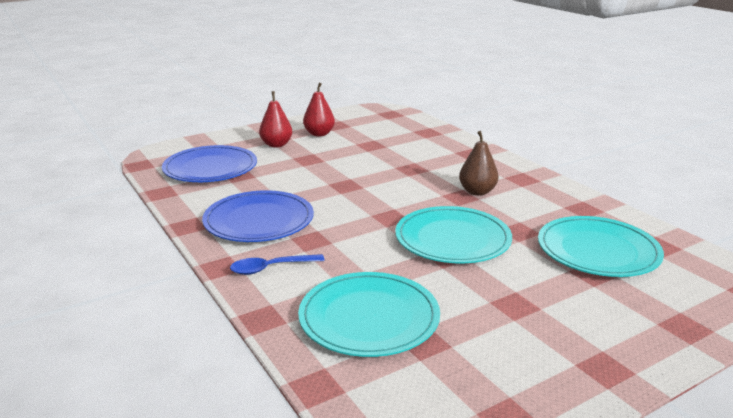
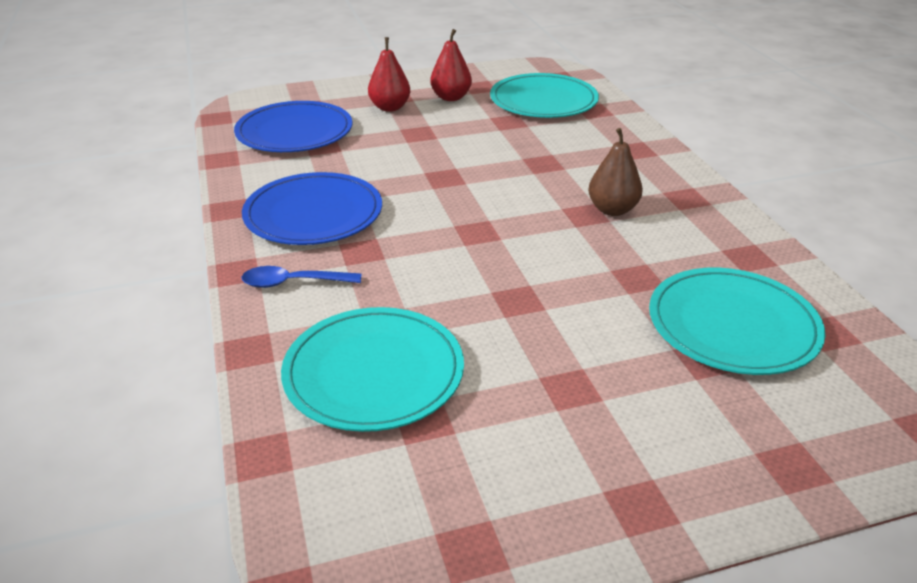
camera: 15 degrees right, 10 degrees up
turquoise plate [395,206,512,263] -> turquoise plate moved to [490,73,599,118]

